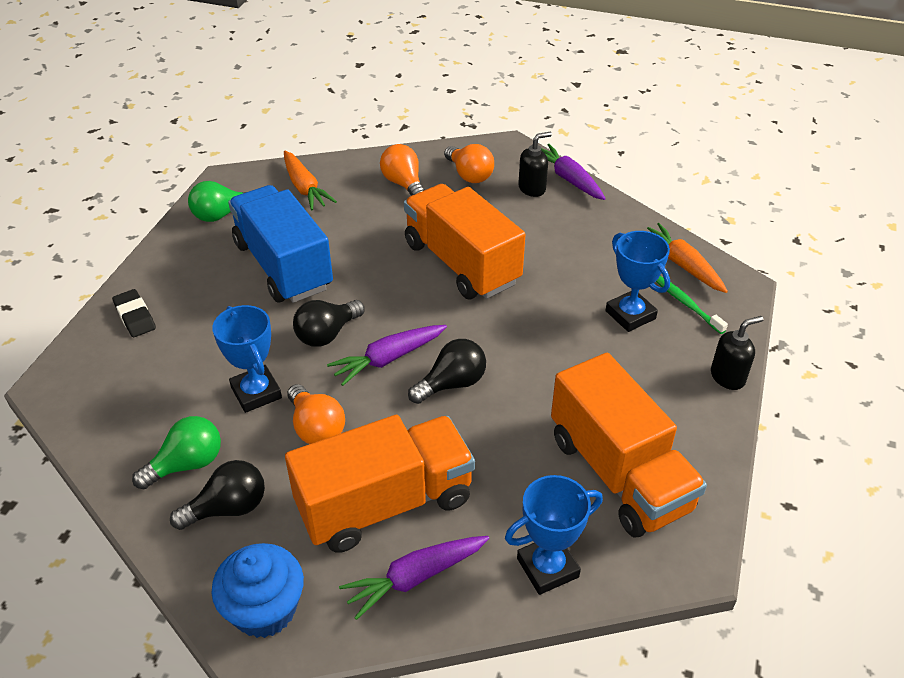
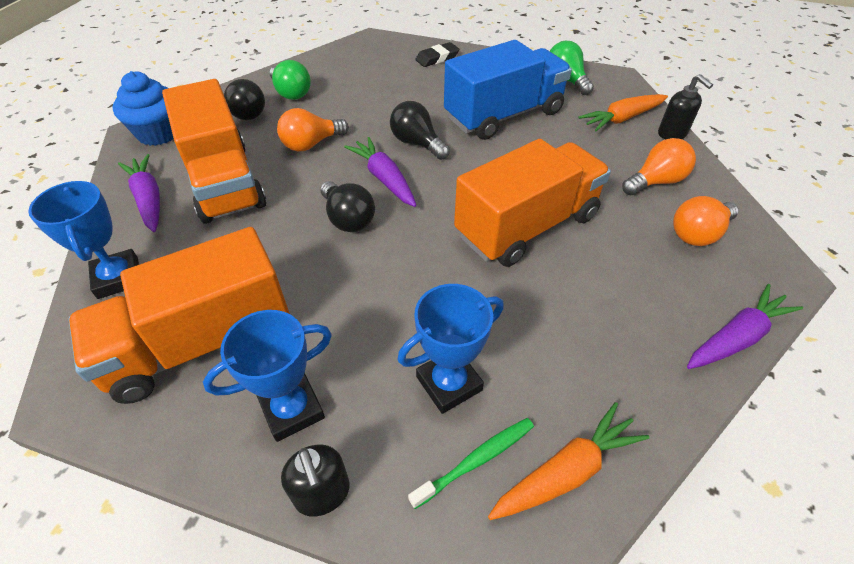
camera: 90 degrees right, 5 degrees up
blue trophy [212,305,282,413] -> blue trophy moved to [203,310,332,442]
black soap dispenser [518,132,552,197] -> black soap dispenser moved to [658,74,713,139]

